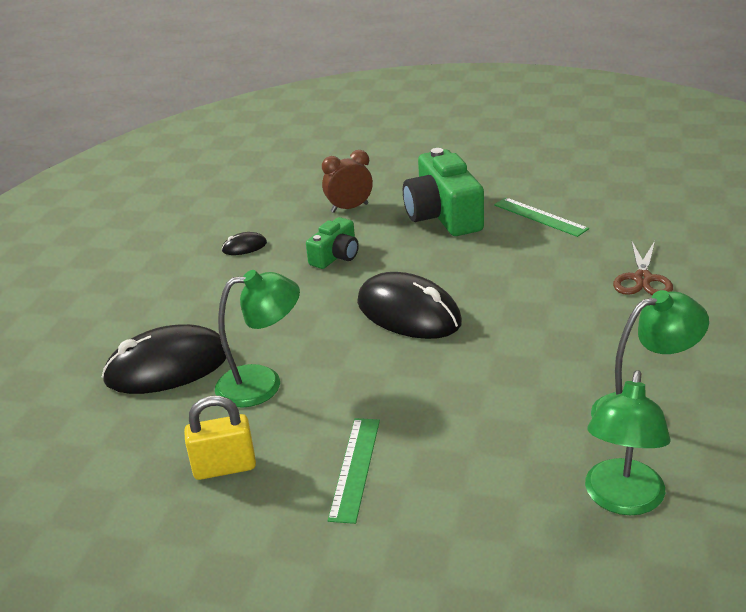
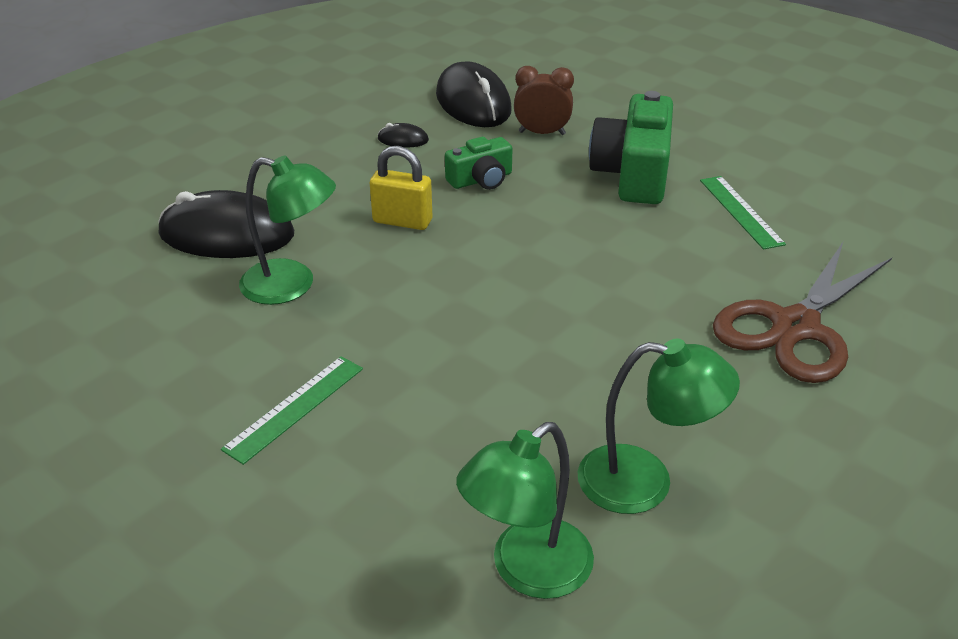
camera: 25 degrees right, 5 degrees up
yellow padlock [184,396,256,480] -> yellow padlock moved to [370,146,432,230]
black mouse [357,272,462,339] -> black mouse moved to [436,61,512,127]
brown scissors [613,241,673,295] -> brown scissors [713,242,892,383], size x1.75

